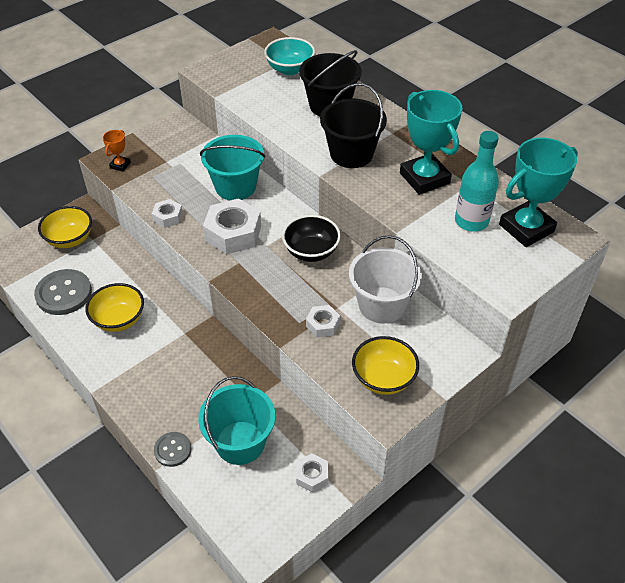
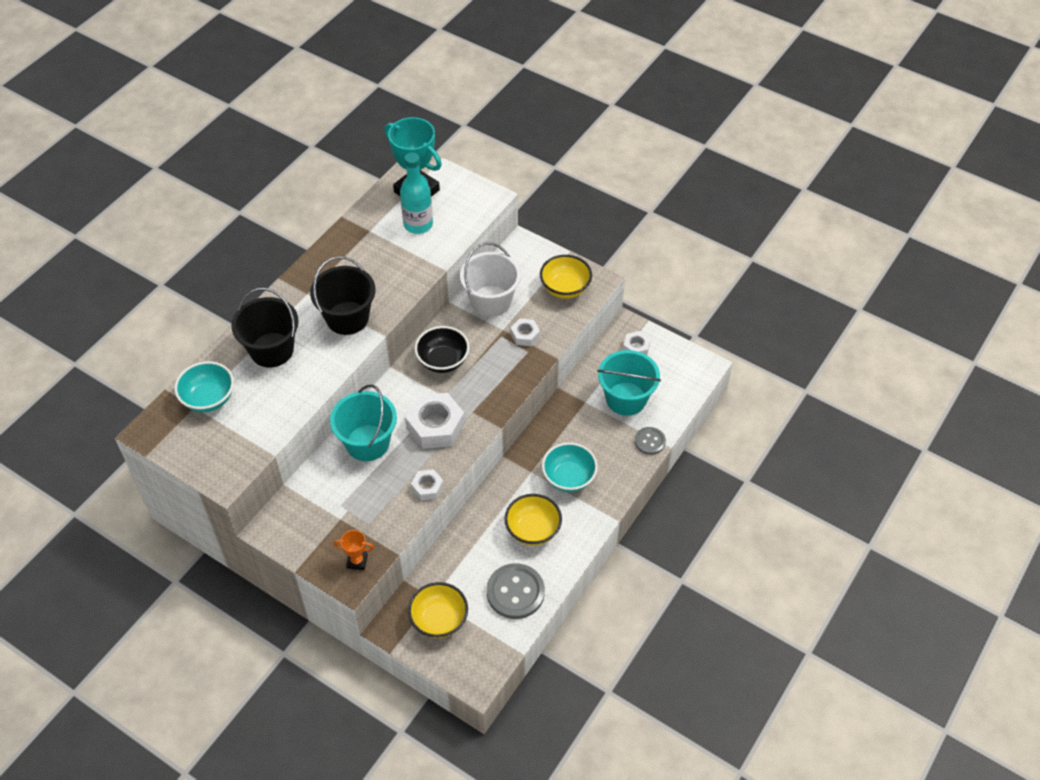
camera: 105 degrees left, 5 degrees up
turquoise trophy [400,90,462,195] -> none
none -> turquoise bowl [542,442,598,492]

